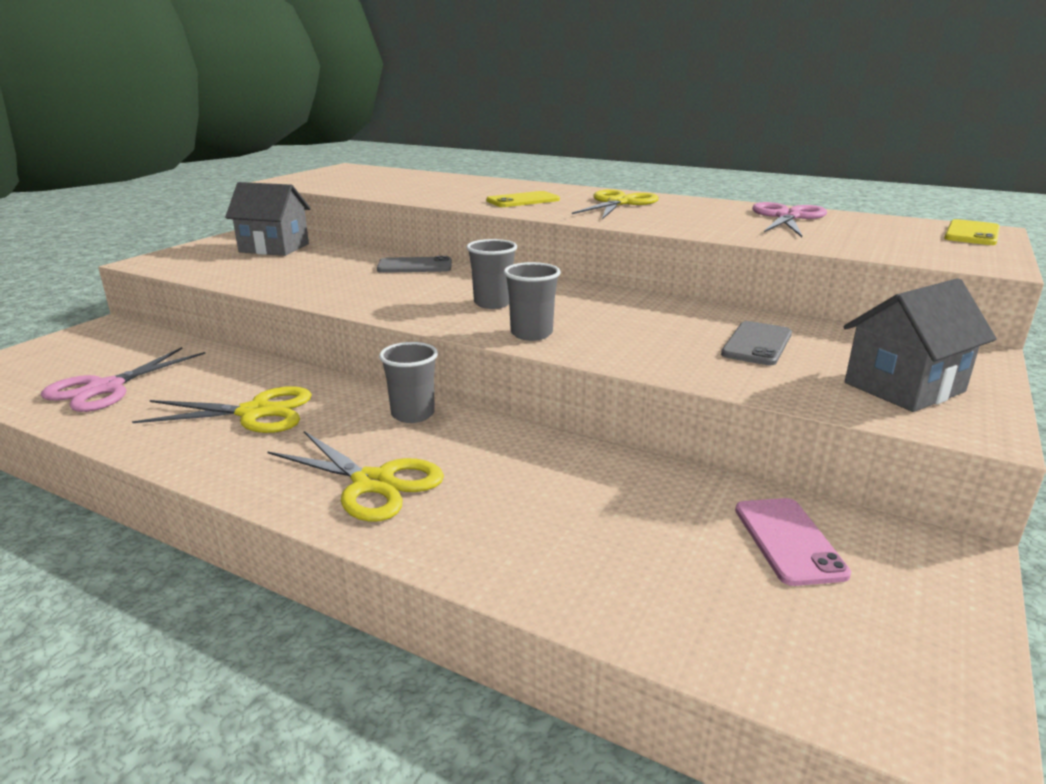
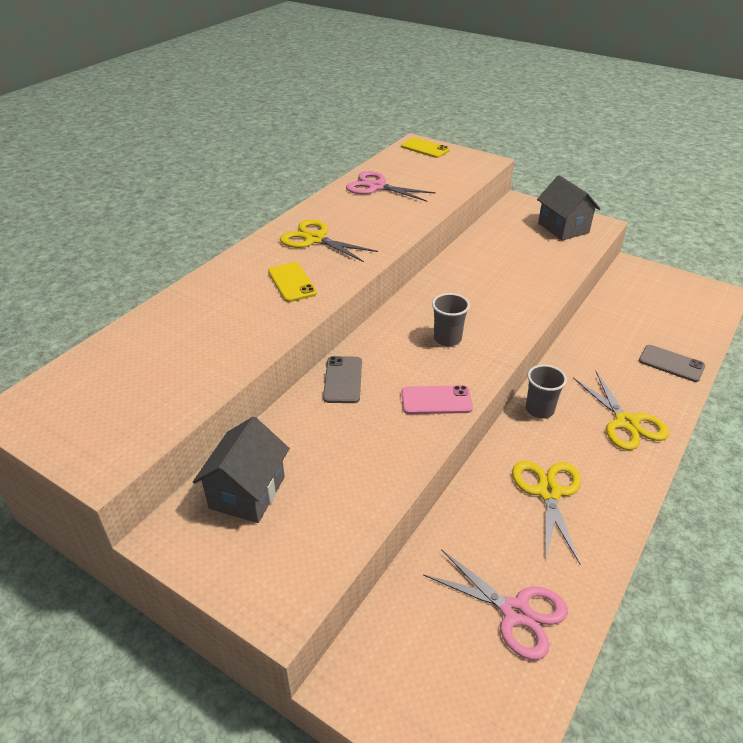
camera: 85 degrees left, 15 degrees up
yellow scissors [267,431,444,522] -> yellow scissors turned 120 degrees clockwise [573,371,669,450]
grey cup [504,262,561,341] -> none
grey phone [721,321,792,365] -> grey phone moved to [639,345,705,382]
pink phone [735,498,851,586] -> pink phone moved to [402,385,473,414]

